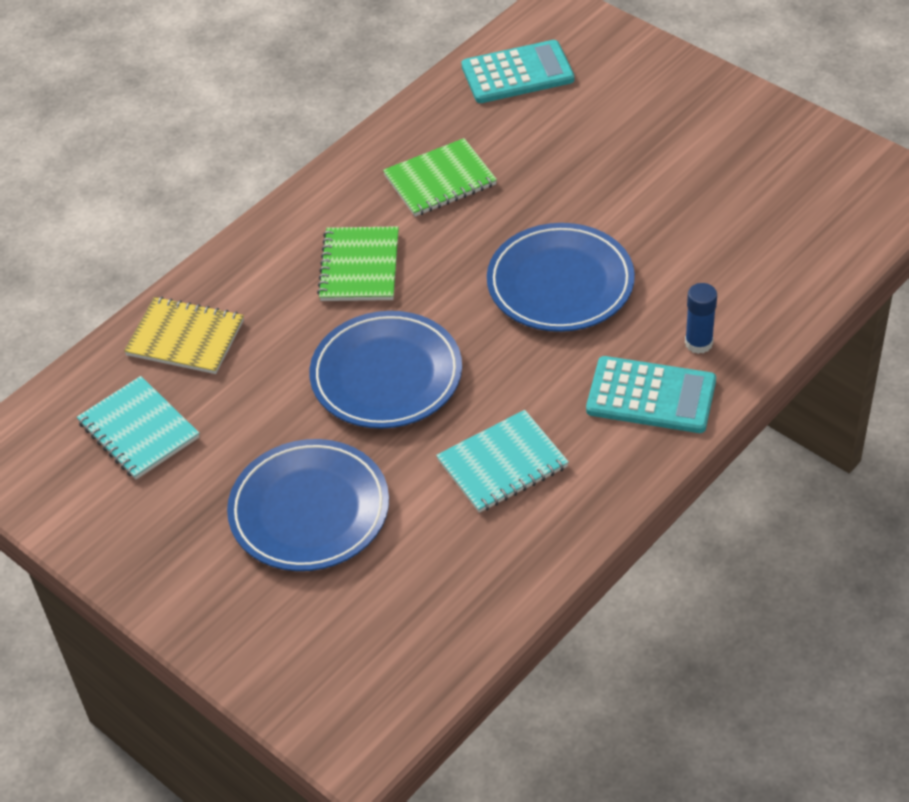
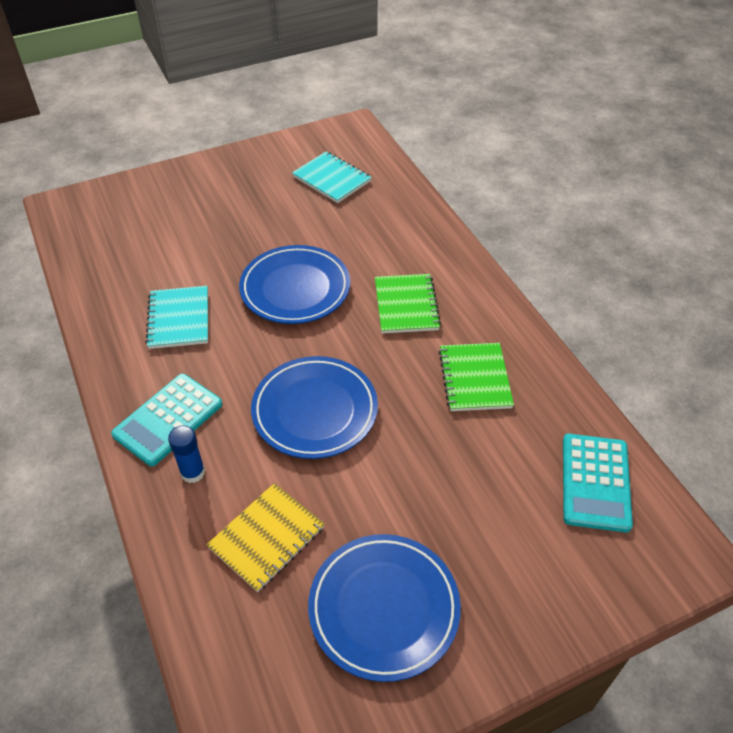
camera: 110 degrees right, 0 degrees up
turquoise notebook [77,376,199,479] -> turquoise notebook turned 60 degrees clockwise [292,152,372,203]
yellow notebook [124,297,244,374] -> yellow notebook moved to [206,483,325,592]
blue plate [227,439,389,571] -> blue plate moved to [308,534,461,682]
green notebook [317,226,399,301] -> green notebook turned 60 degrees clockwise [375,274,441,333]

